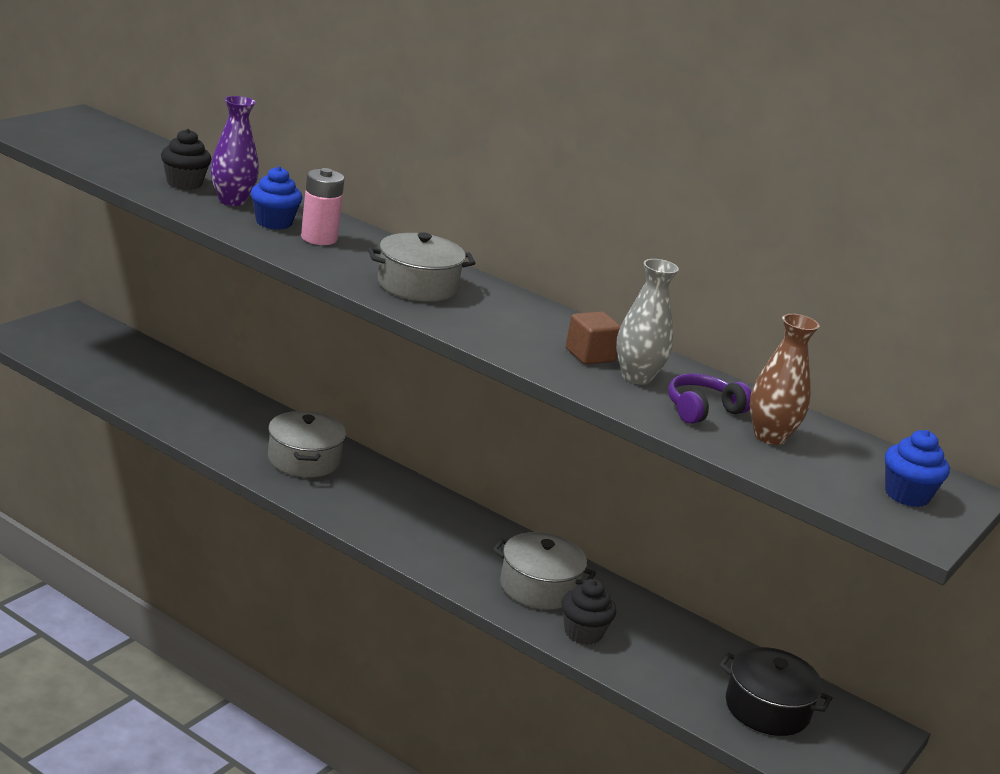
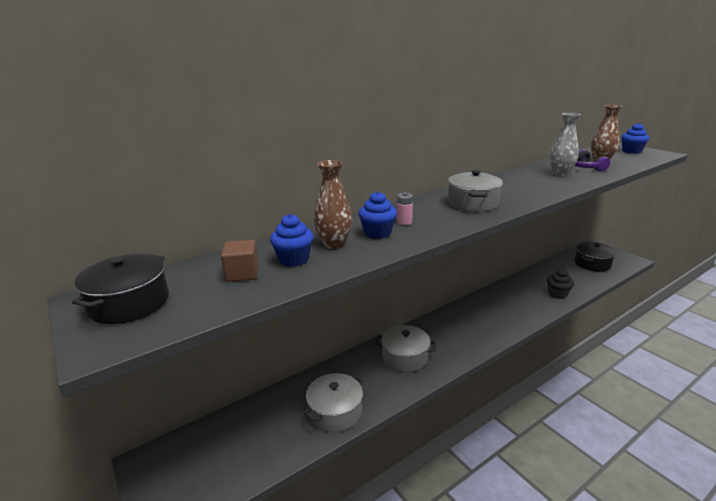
camera: 65 degrees left, 0 degrees up
black cupcake [161,129,212,190] -> blue cupcake [270,214,314,267]
purple vase [210,96,259,206] -> brown vase [314,160,353,249]
pink battery [301,168,344,245] -> pink battery [397,192,413,225], size x0.61
grey pot [493,532,596,610] -> grey pot moved to [304,373,363,432]
brown cube [566,311,621,364] -> brown cube moved to [221,240,259,282]
none -> black pot [72,254,169,324]

